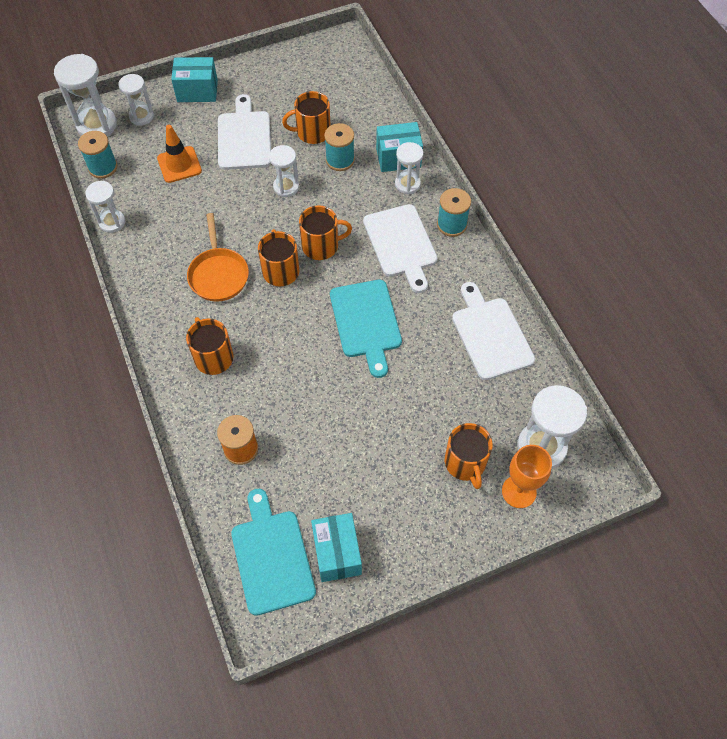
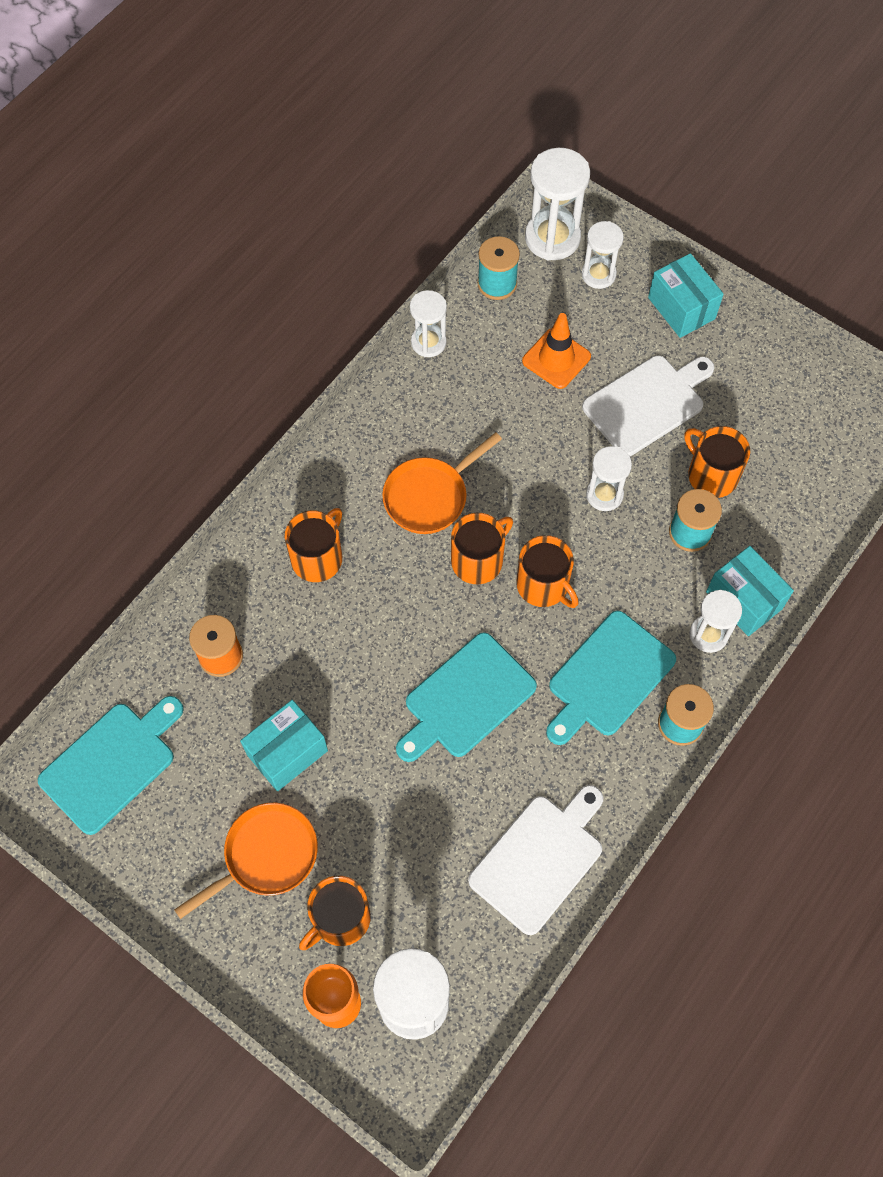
camera: 60 degrees right, 5 degrees up
turquoise box [311,513,362,582] -> turquoise box moved to [240,700,328,791]
white cutting board [363,204,438,293] -> turquoise cutting board [546,611,676,745]
none -> orange pan [174,803,318,919]

